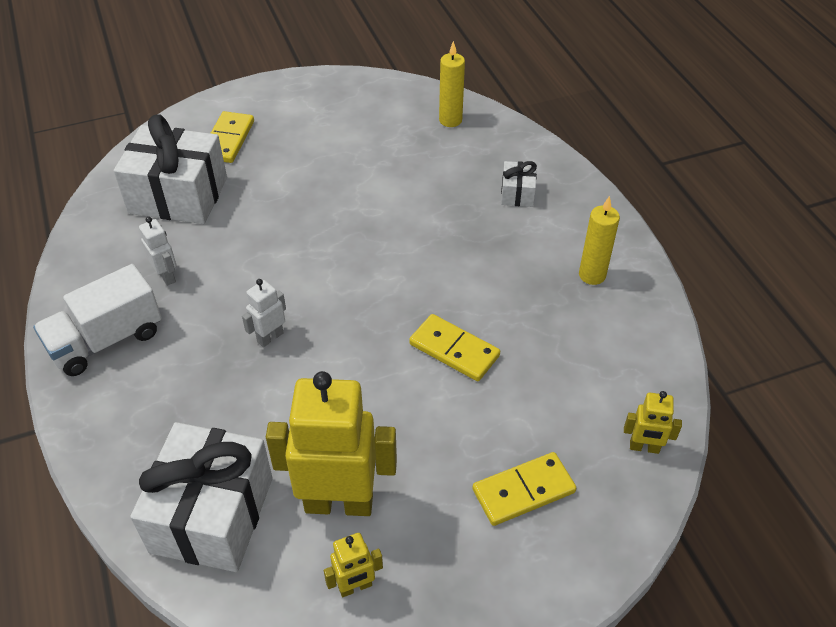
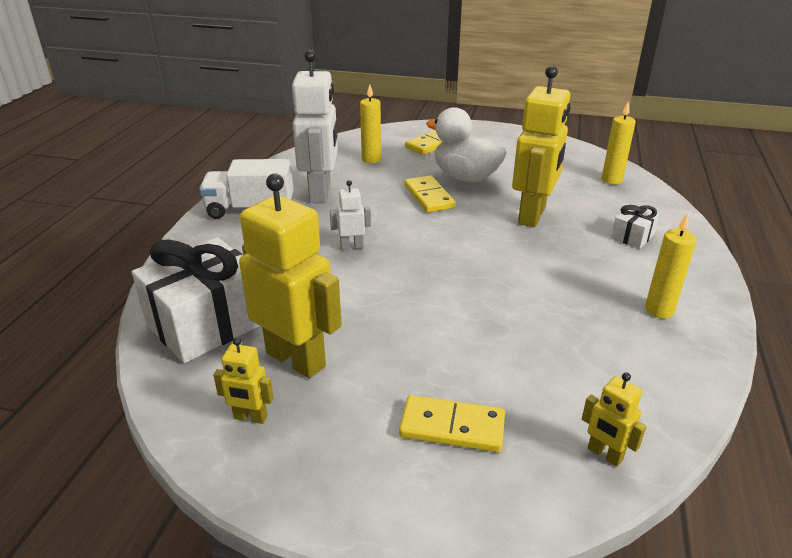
camera: 35 degrees right, 15 degrees down
white gift [114,114,227,224] -> yellow candle [360,84,381,163]
white robot [139,217,177,286] -> white robot [292,50,338,203], size x2.19
yellow domino [409,314,500,381] -> yellow domino moved to [404,175,456,213]
none -> white duck [426,107,506,182]
none -> yellow robot [512,66,571,227]

